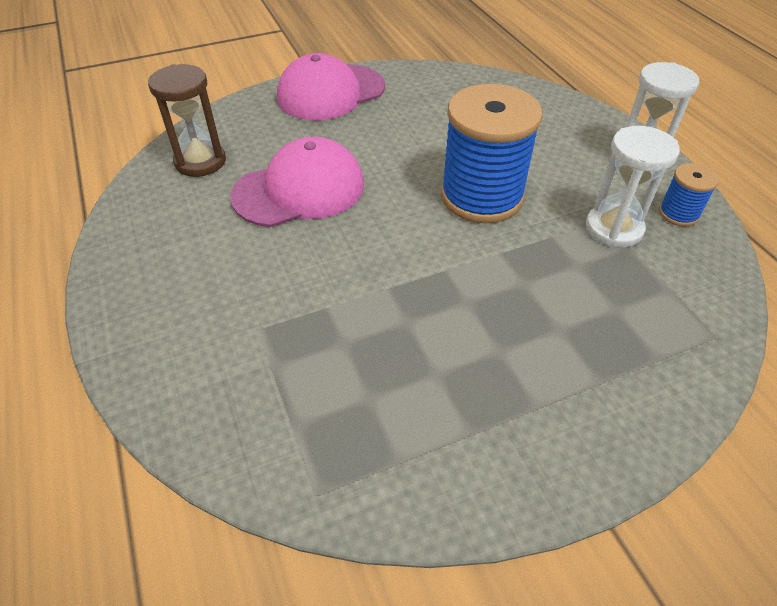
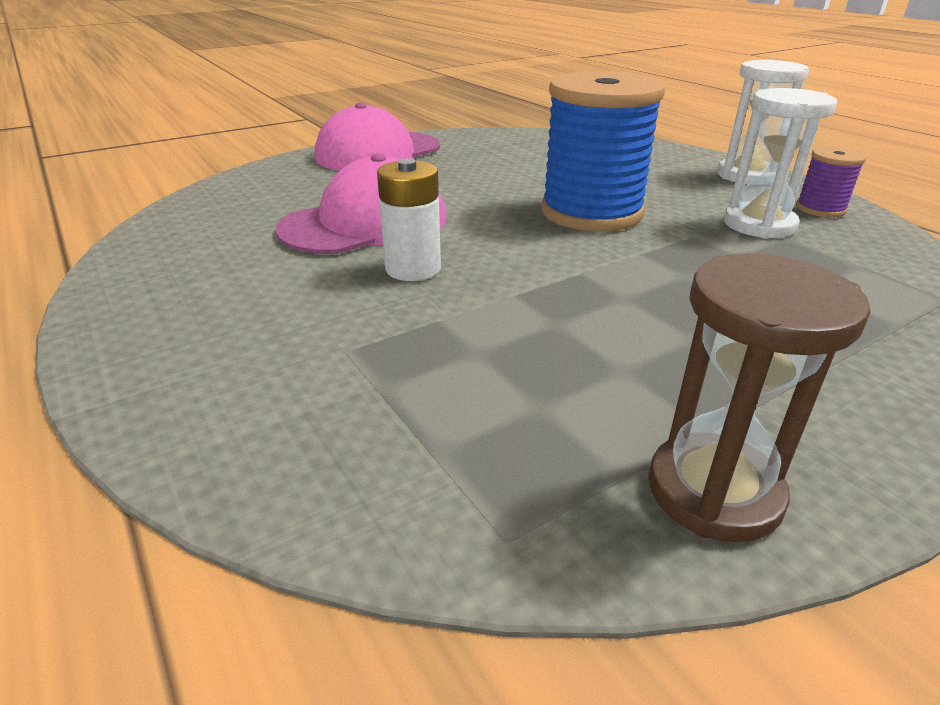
camera: 10 degrees left, 15 degrees down
brown hourglass [148,64,226,177] -> brown hourglass moved to [648,253,870,542]
blue spool [659,163,719,227] -> purple spool [796,146,866,217]
none -> white battery [377,158,441,281]

